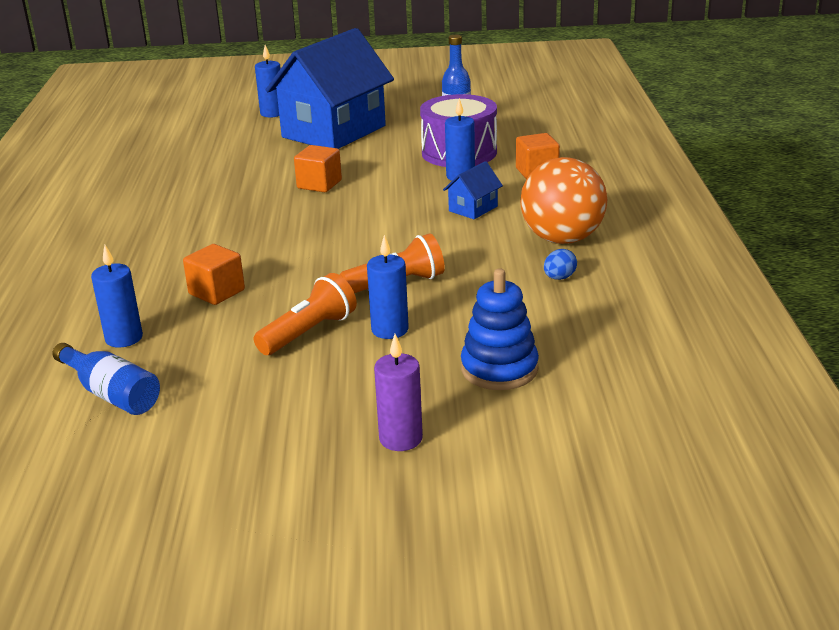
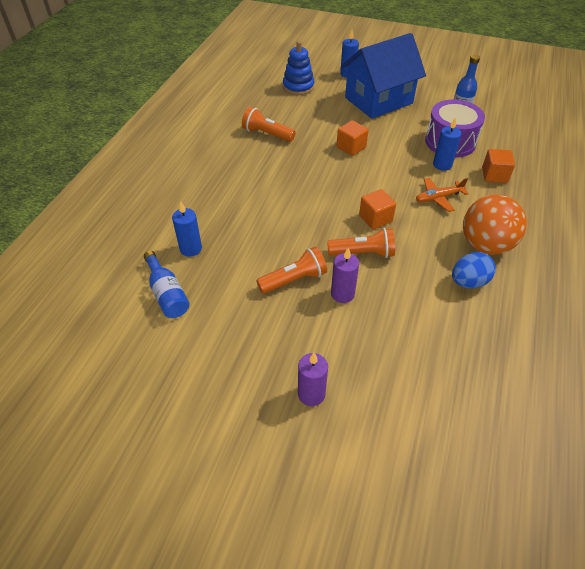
camera: 20 degrees right, 20 degrees up
orange cube [183,244,245,305] -> orange cube moved to [359,189,396,229]
blue candle [367,235,409,339] -> purple candle [331,248,359,303]
blue house [443,161,503,219] -> orange plane [416,178,469,212]
blue stacking toy [461,268,539,390] -> blue stacking toy moved to [283,41,314,95]
blue egg [544,249,577,280] -> blue egg [452,252,496,288], size x1.71
none -> orange flashlight [242,107,296,142]

